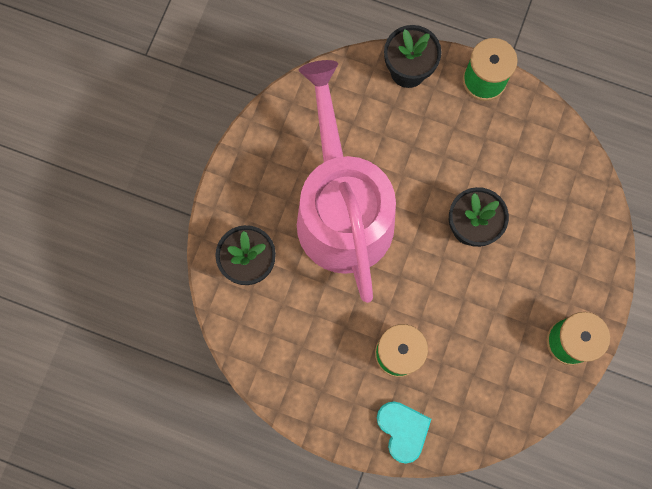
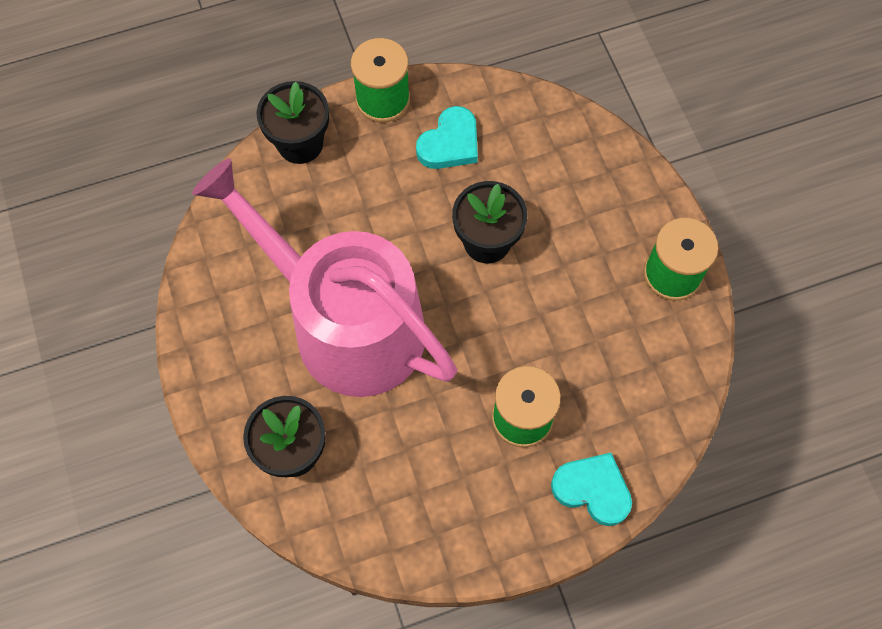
camera: 40 degrees left, 10 degrees down
none -> turquoise heart [416,106,478,169]

